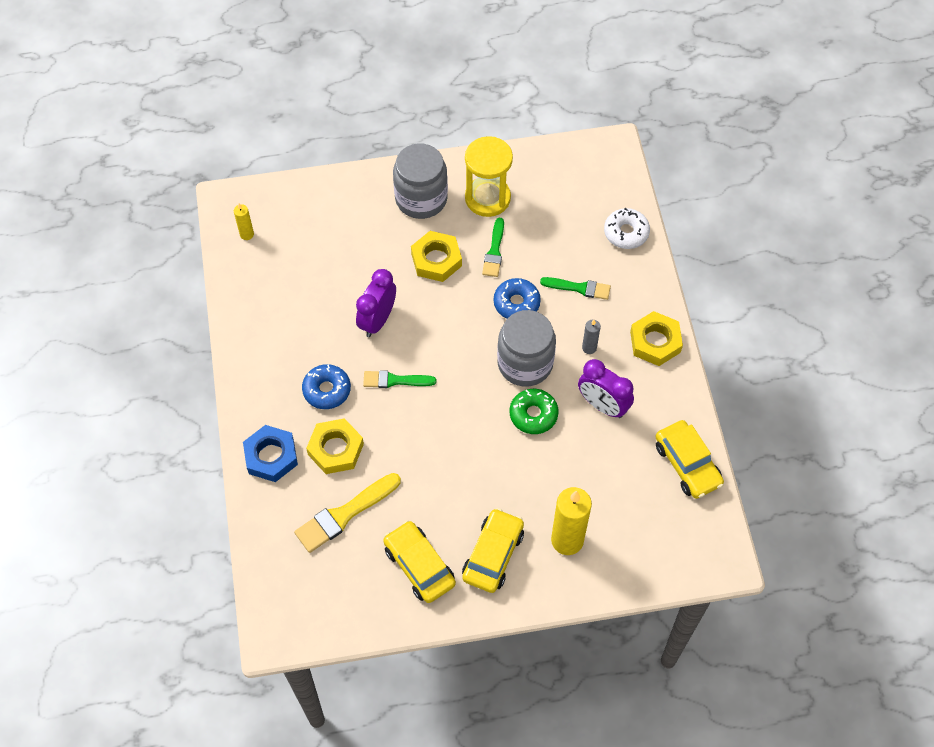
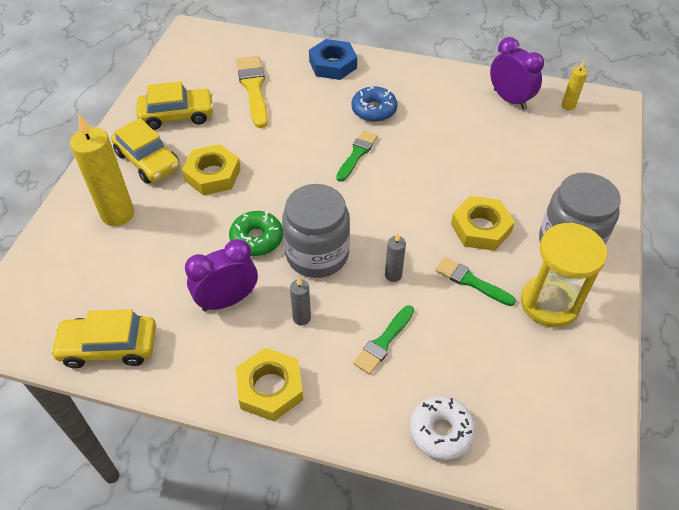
camera: 115 degrees right, 10 degrees down
yellow nut [306,418,364,474] -> yellow nut moved to [182,144,241,195]
purple clock [356,269,396,337] -> purple clock moved to [490,37,544,110]
blue donut [494,278,541,319] -> grey candle [385,233,406,282]

